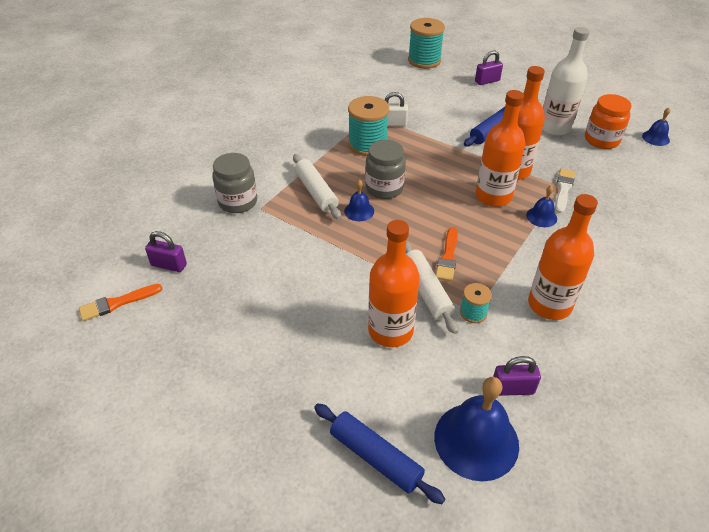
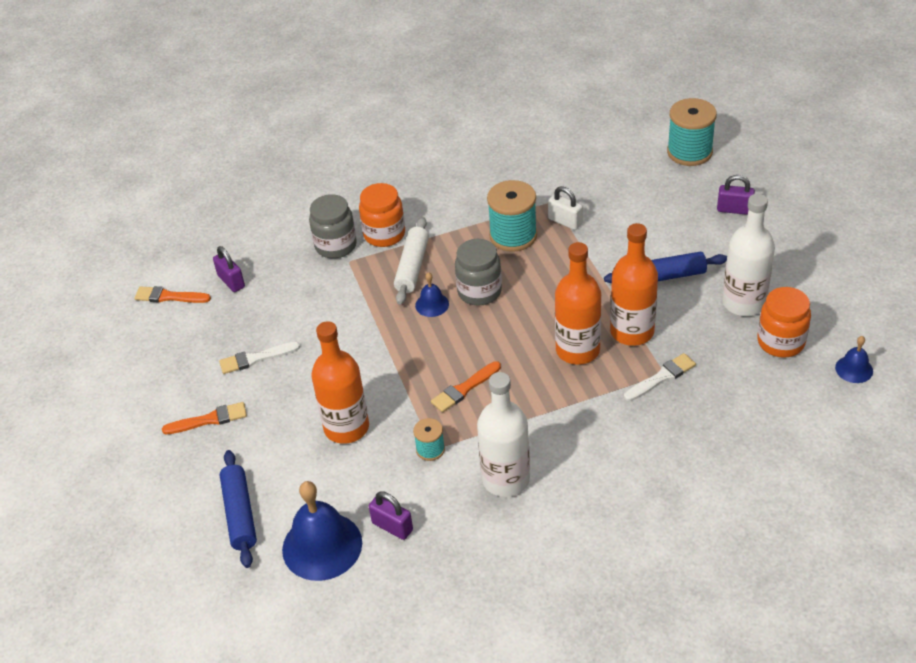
camera: 40 degrees right, 0 degrees up
white rolling pin [406,241,458,334] -> none
blue bell [526,186,557,227] -> none
orange bottle [528,194,598,320] -> white bottle [477,372,530,497]
none -> orange brush [162,402,247,434]
none -> white brush [219,342,300,374]
none -> orange jar [359,183,405,247]

